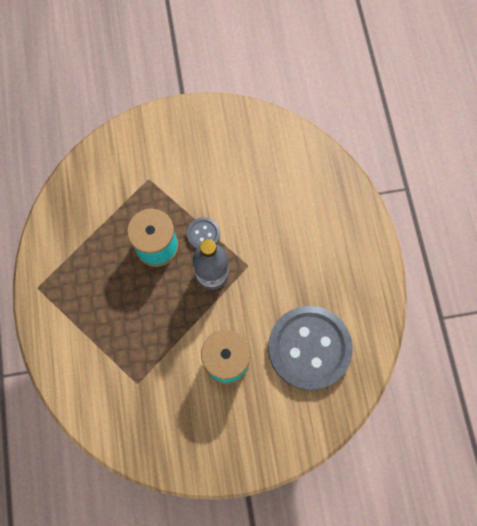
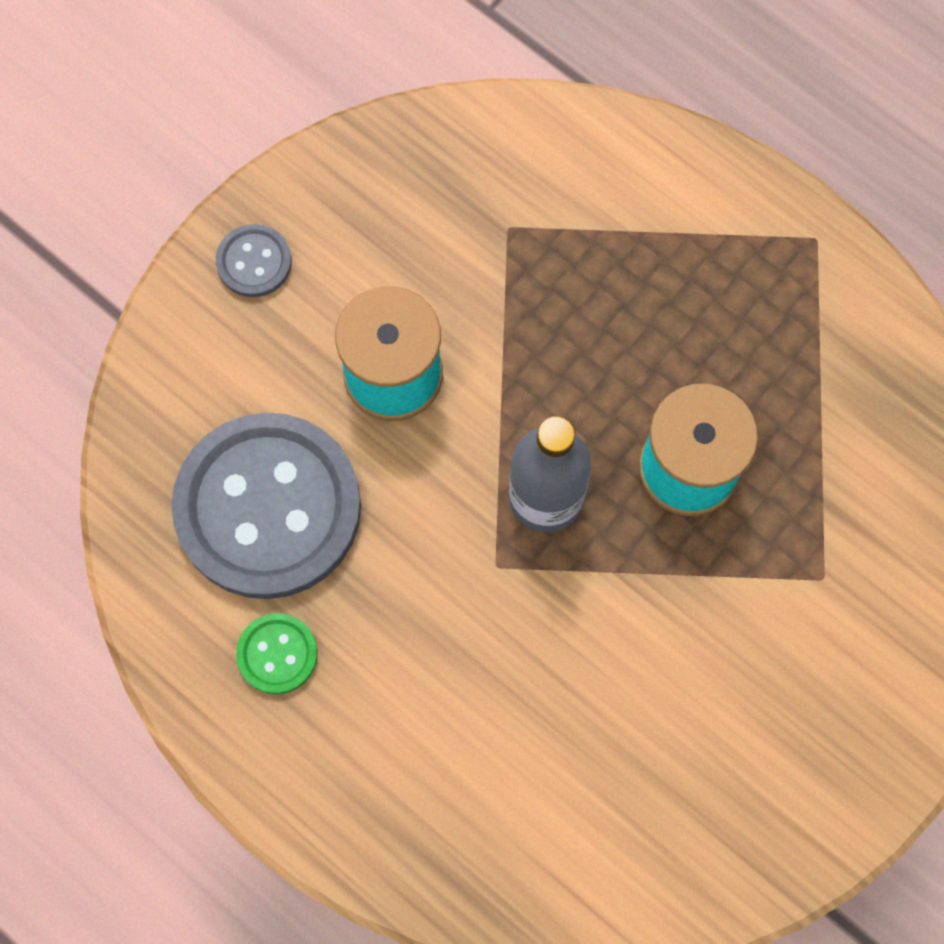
camera: 140 degrees right, 0 degrees up
grey button [187,218,220,249] -> grey button moved to [216,224,292,297]
none -> green button [236,613,318,694]

